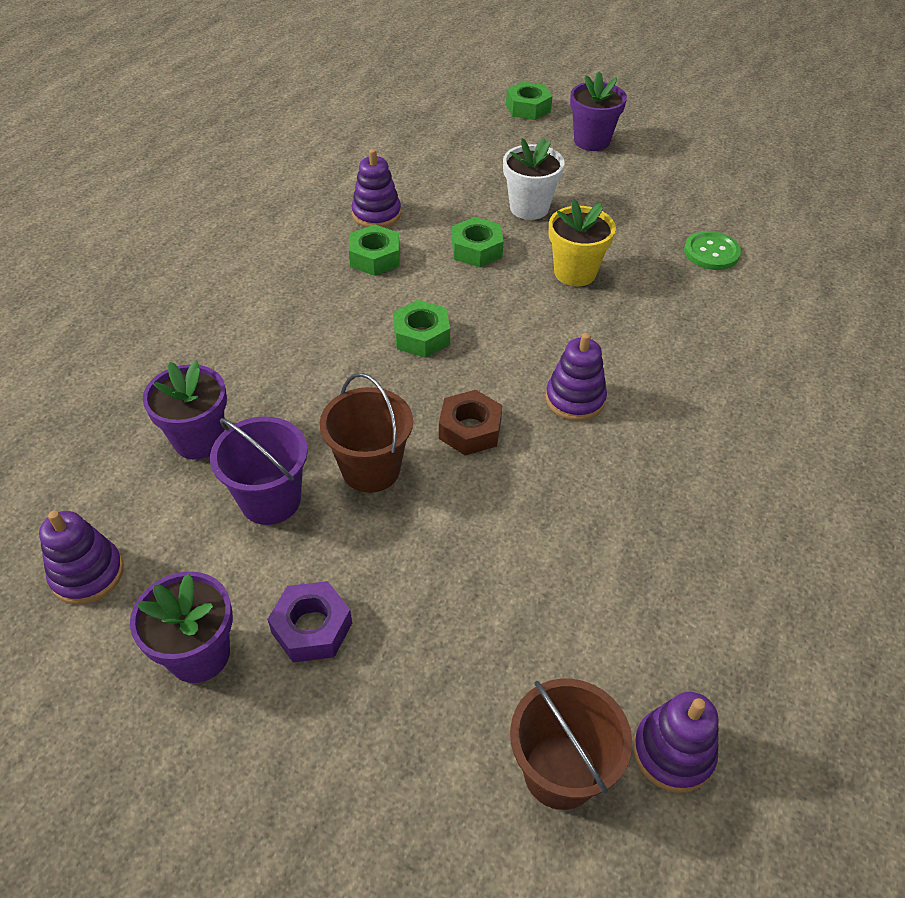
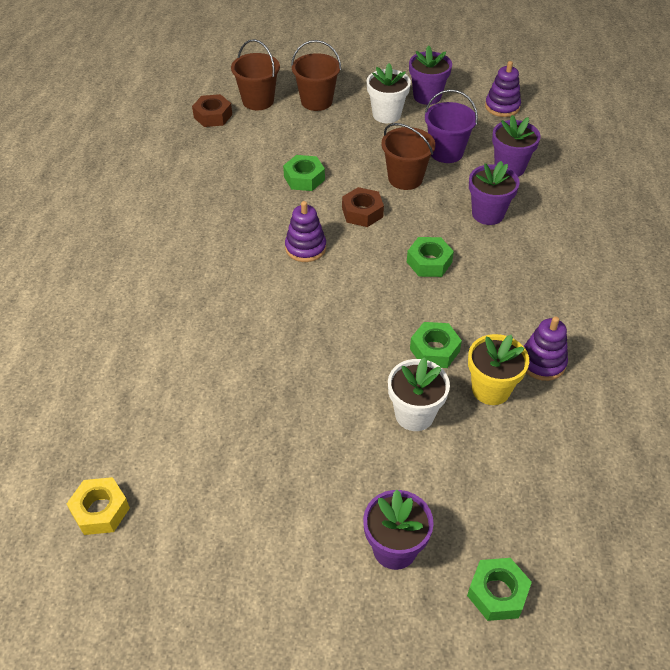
camera: 160 degrees right, 0 degrees up
purple nut [267,581,352,662] -> white flower pot [367,63,411,123]
green nut [349,224,400,276] -> green nut moved to [283,155,325,191]
yellow flower pot [549,199,616,286] -> yellow flower pot moved to [468,334,529,405]
purple stacking toy [633,692,719,793] -> brown nut [192,94,232,127]
green button [684,231,741,270] -> none
none -> yellow nut [67,477,130,535]
none -> brown bucket [291,40,341,111]
none -> purple flower pot [469,161,520,225]

